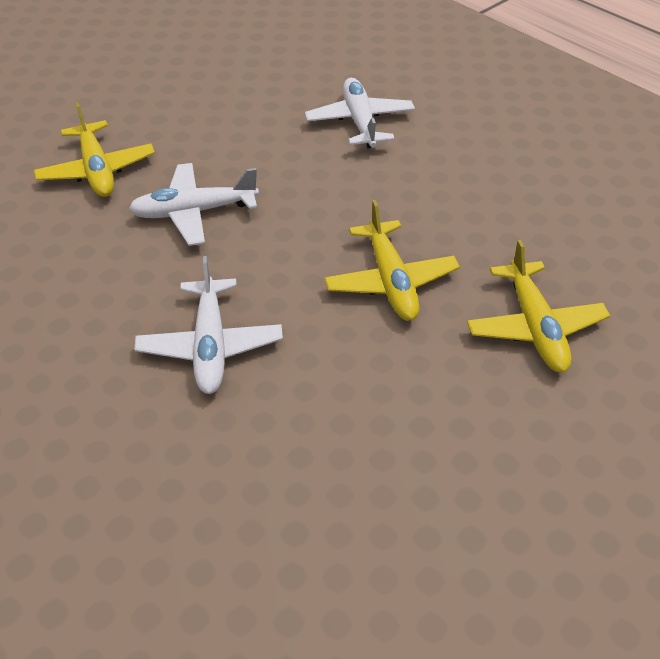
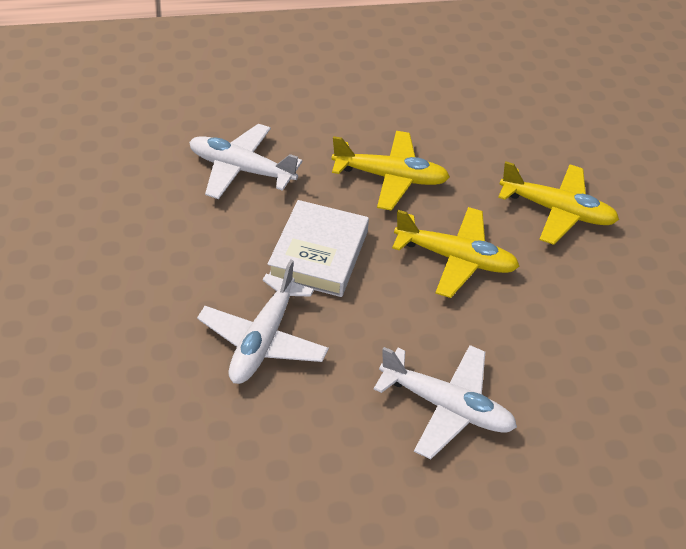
camera: 60 degrees left, 0 degrees up
yellow plane [34,102,155,197] -> yellow plane moved to [332,131,450,211]
none -> white book [268,200,369,297]

